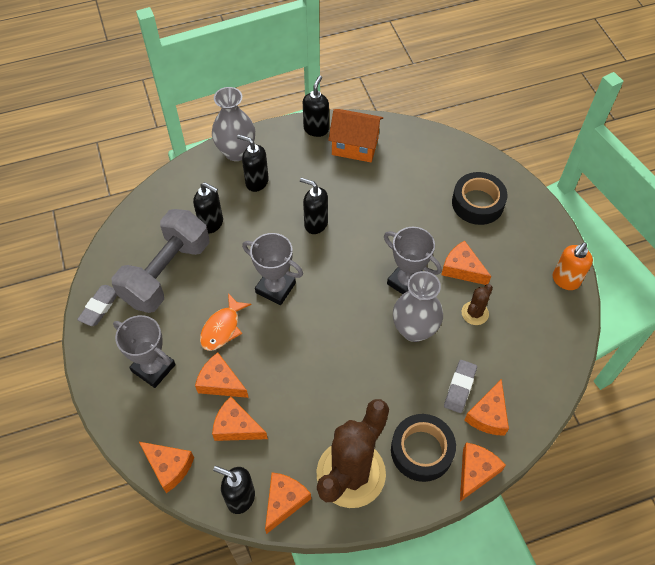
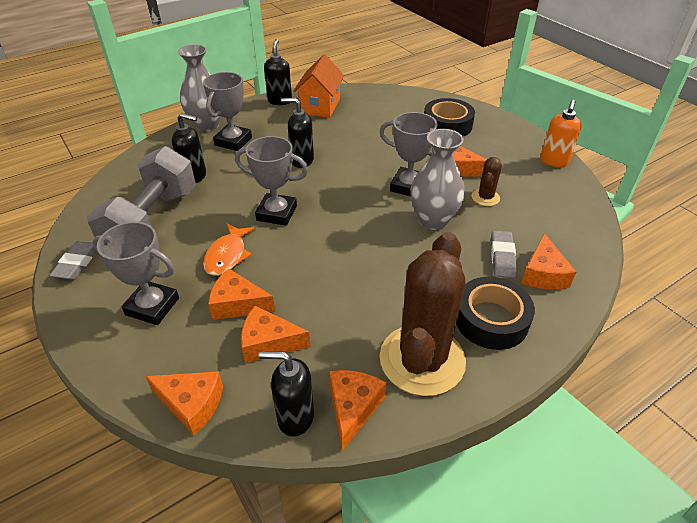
camera: 15 degrees left, 15 degrees down
black soap dispenser [237,135,269,192] -> grey trophy [203,72,252,151]
orange house [328,109,383,162] -> orange house turned 75 degrees counterclockwise [293,55,344,118]
orange cheese [460,442,506,502] -> none

